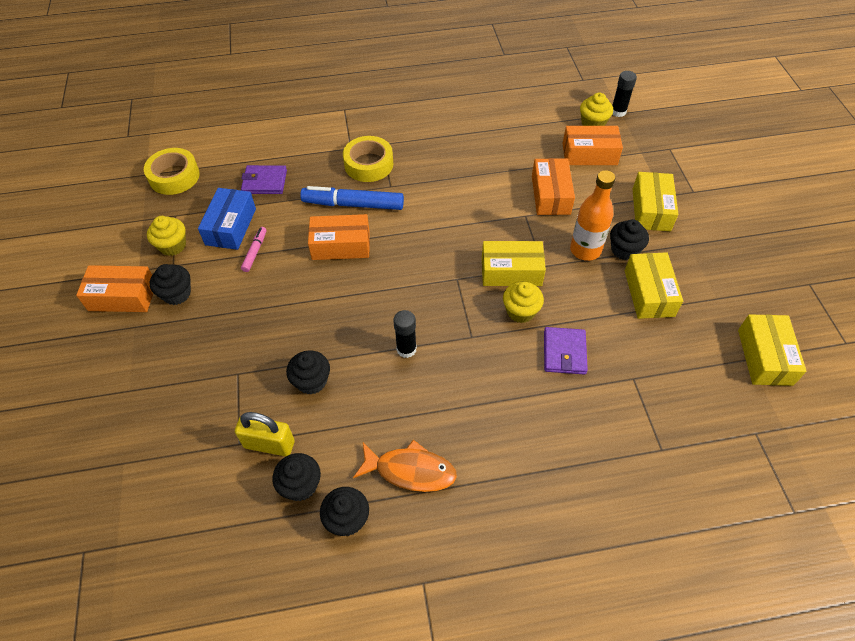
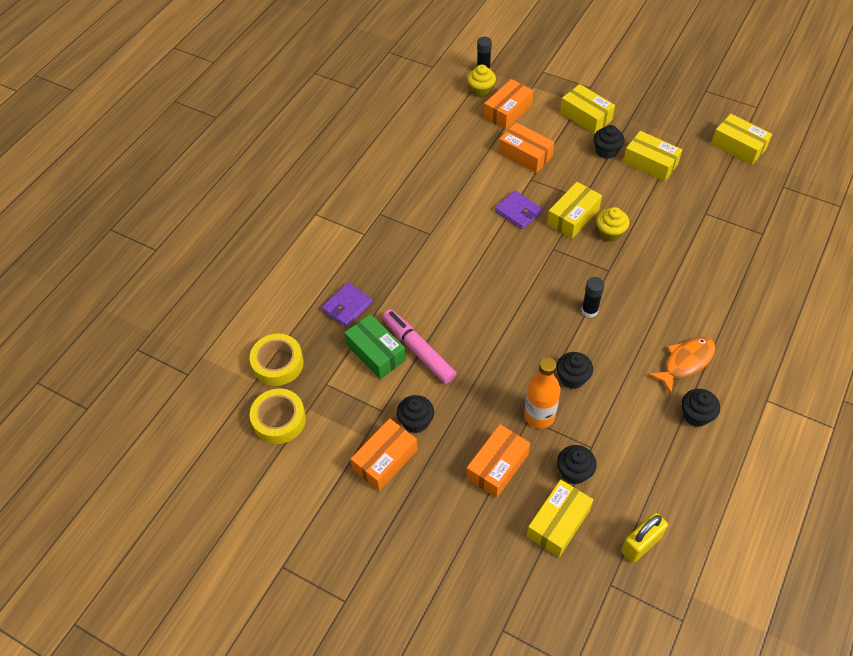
camera: 50 degrees left, 0 degrees up
yellow cupcake [147,216,186,256] -> none
blue box [198,188,256,250] -> green box [344,314,406,379]
yellow padlock [235,412,295,457] -> yellow padlock moved to [621,513,668,563]
pink marker [241,227,267,272] -> pink marker [382,309,457,384], size x1.98
black cupcake [272,453,321,501] -> black cupcake moved to [557,445,597,484]
blue marker [300,186,404,210] -> none
orange box [308,214,370,260] -> orange box moved to [466,424,530,498]
yellow tape [343,136,393,182] -> yellow tape moved to [250,388,306,444]
purple wallet [544,327,588,375] -> purple wallet moved to [495,190,543,229]
orange bottle [570,170,615,261] -> orange bottle moved to [524,357,560,429]
none -> yellow box [527,479,593,557]

